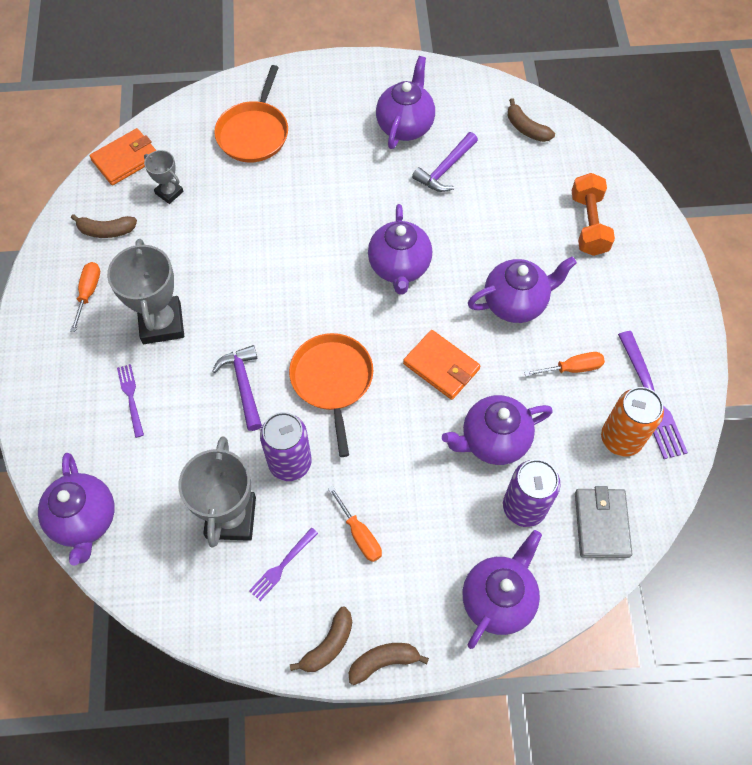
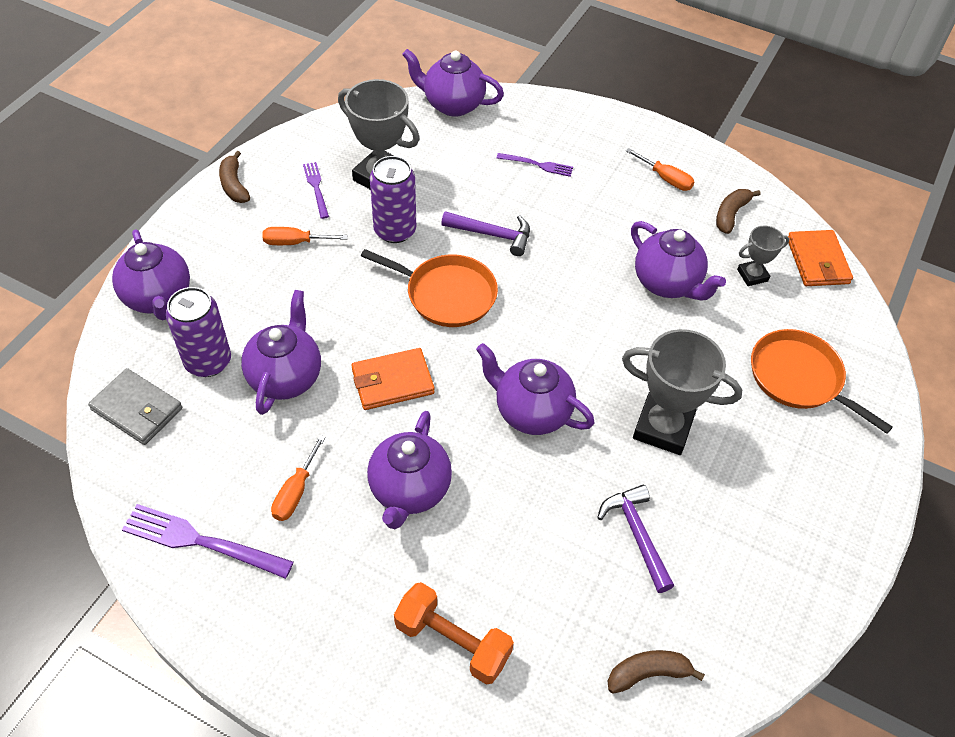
camera: 120 degrees right, 10 degrees down
grey trophy [107,239,184,344] -> grey trophy moved to [622,329,742,455]
brown banana [349,643,429,685] -> none
purple teapot [376,56,435,149] -> purple teapot moved to [631,221,726,301]
orange can [601,387,664,457] -> none

